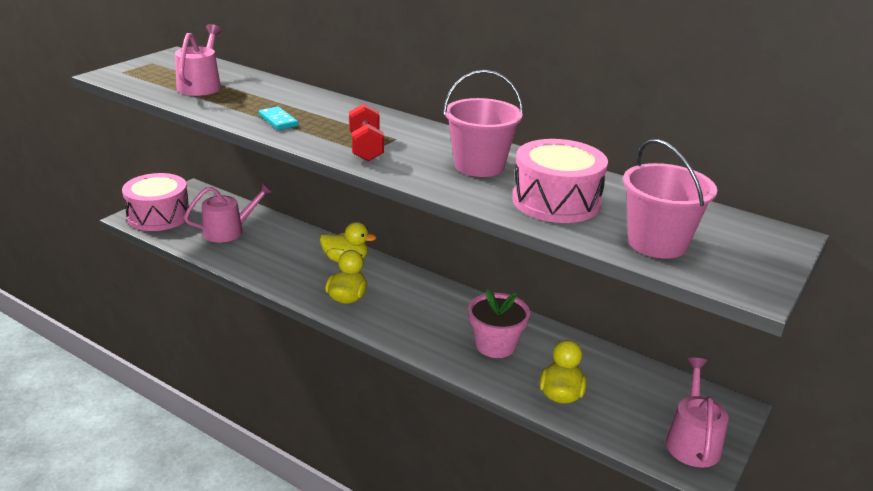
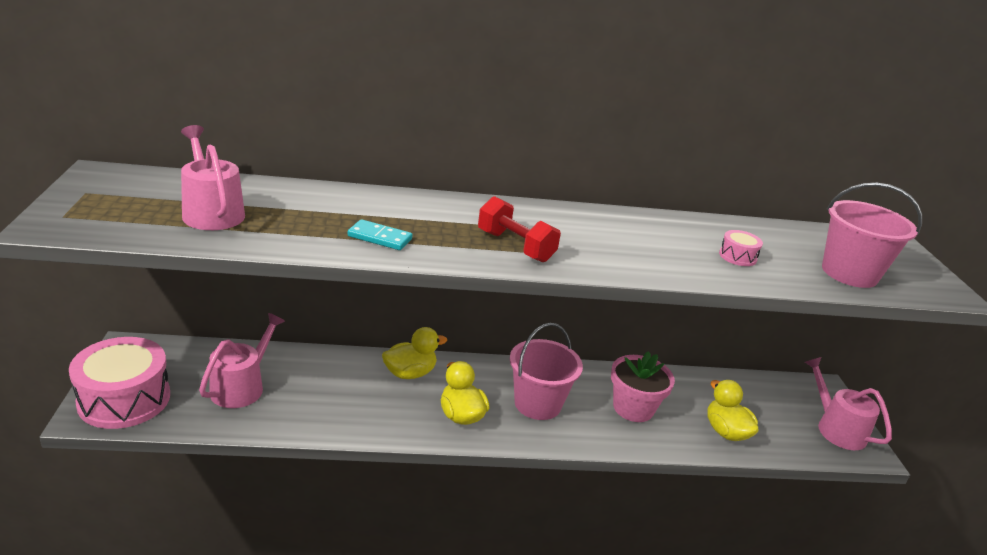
camera: 40 degrees left, 0 degrees up
pink bucket [443,70,523,177] -> pink bucket moved to [510,323,583,420]
pink drum [512,139,608,223] -> pink drum [719,230,763,266], size x0.43

